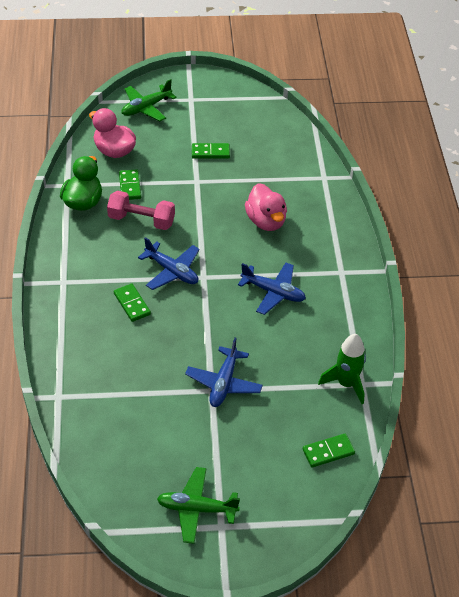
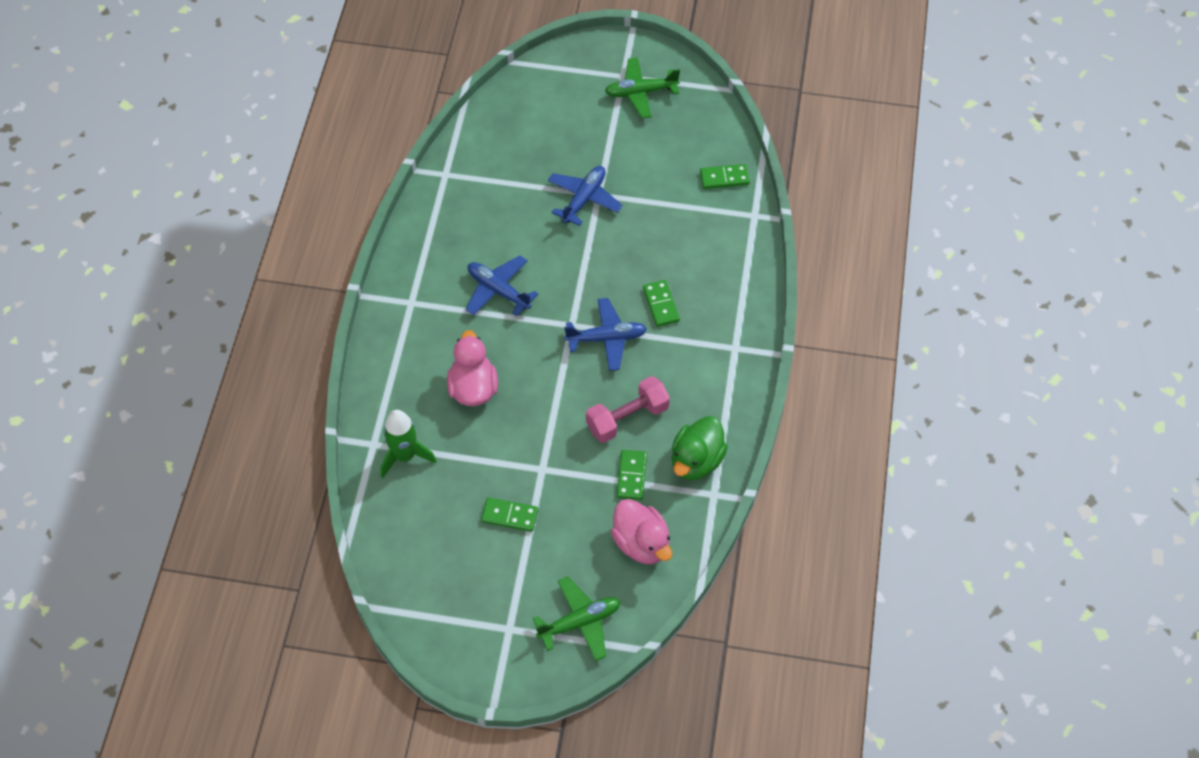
camera: 165 degrees left, 10 degrees up
pink dumbbell [107,191,175,230] -> pink dumbbell turned 60 degrees counterclockwise [586,376,670,443]
blue plane [138,237,200,290] -> blue plane turned 120 degrees clockwise [564,298,647,371]
green plane [157,467,240,544] -> green plane turned 150 degrees clockwise [605,57,680,118]
green domino [303,434,355,467] -> green domino moved to [700,164,750,189]
green rocket [318,334,366,404] -> green rocket moved to [381,410,437,478]

